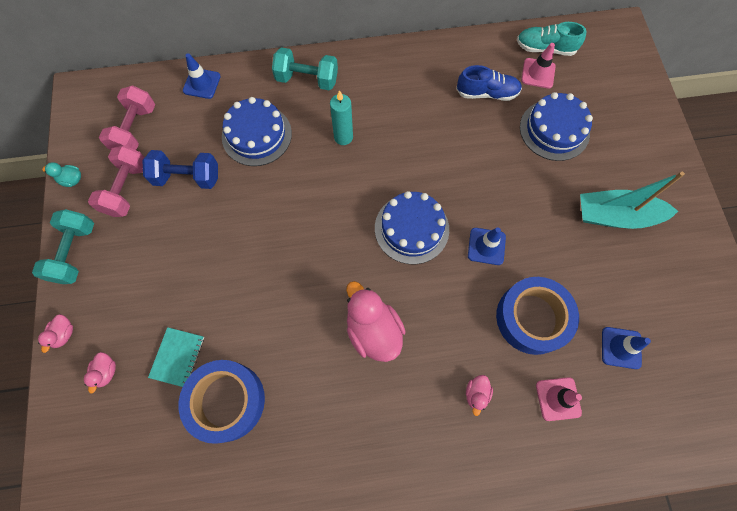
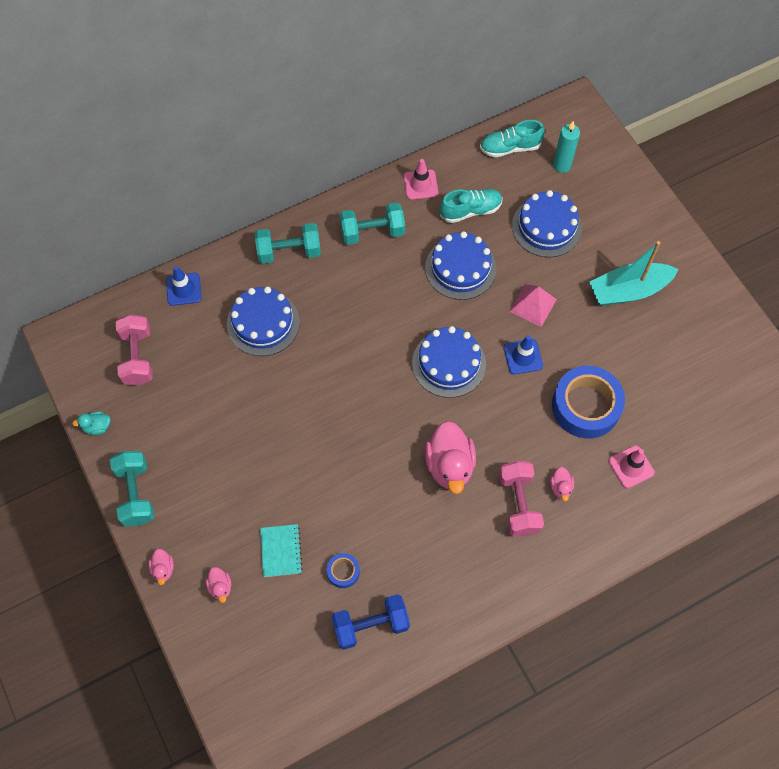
camera: 20 degrees left, 5 degrees down
pink dumbbell [88,146,145,217] -> pink dumbbell moved to [499,461,544,536]
blue dumbbell [142,150,218,189] -> blue dumbbell moved to [332,594,410,650]
blue tape [179,360,265,444] -> blue tape [326,553,360,588], size x0.45
turquoise candle [330,90,353,145] -> turquoise candle moved to [553,121,580,173]
pink duck [346,281,406,362] -> pink duck turned 135 degrees counterclockwise [425,421,476,494]
blue shoe [456,65,522,101] -> turquoise shoe [440,189,503,223]
pink traffic cone [521,43,556,89] -> pink traffic cone moved to [404,159,438,200]
blue traffic cone [602,327,651,369] -> none
none -> turquoise dumbbell [339,202,405,245]
none -> blue cake [425,231,496,300]
none -> pink pyramid [509,284,557,327]

